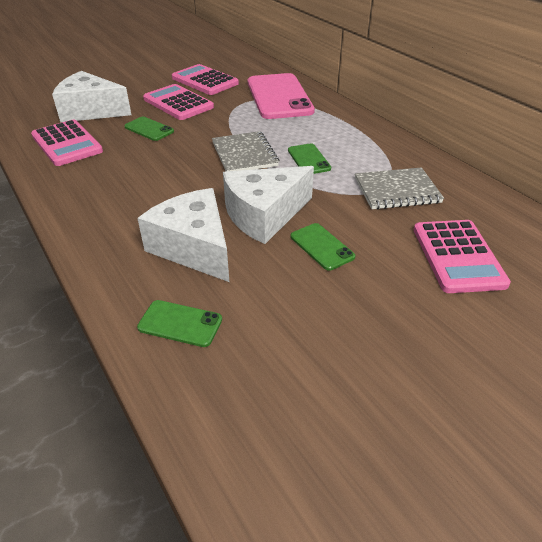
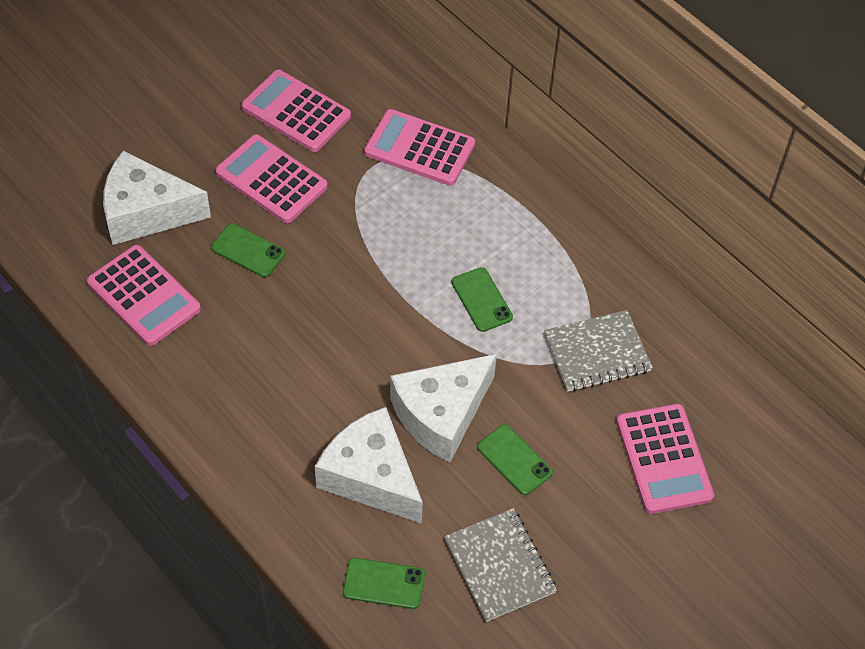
camera: 10 degrees left, 15 degrees up
grey notebook [212,131,279,171] -> grey notebook moved to [444,508,557,622]
pink phone [248,73,315,119] -> pink calculator [364,109,475,186]

